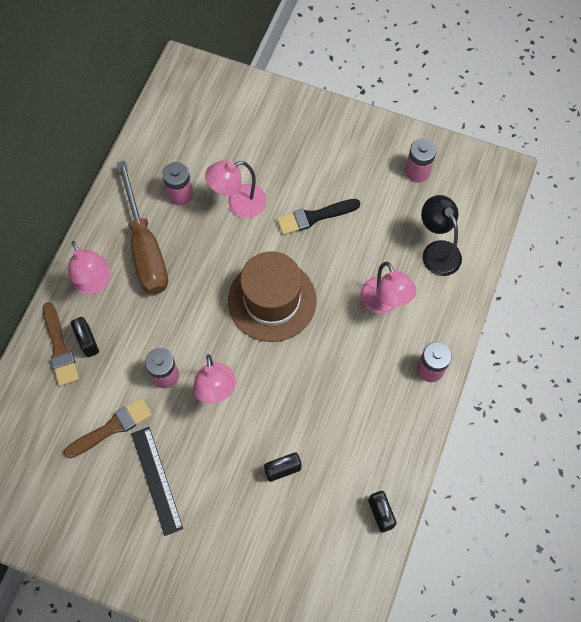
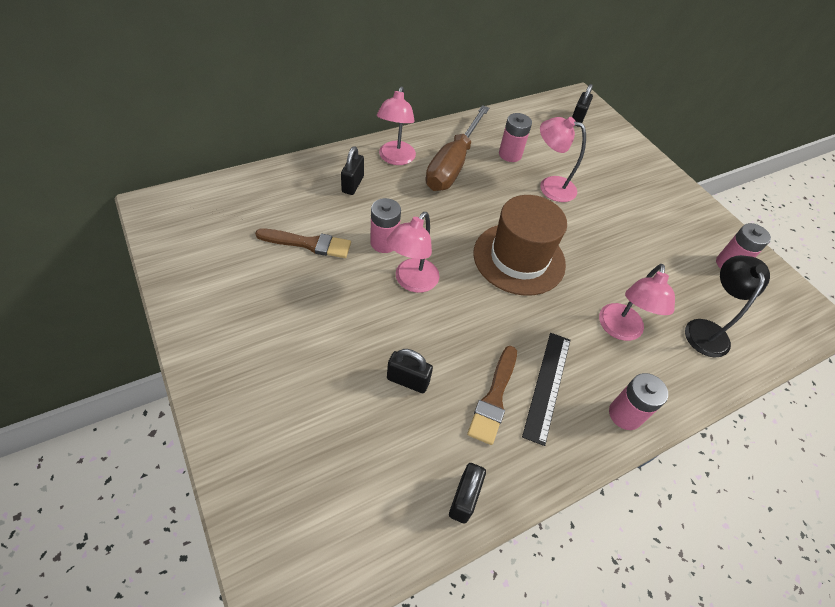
camera: 35 degrees right, 15 degrees down
brown brush [43,302,79,386] -> brown brush moved to [467,346,517,445]
black ruler [131,427,183,536] -> black ruler moved to [522,333,570,446]
black brush [277,199,360,235] -> none
none -> black padlock [572,84,593,127]

